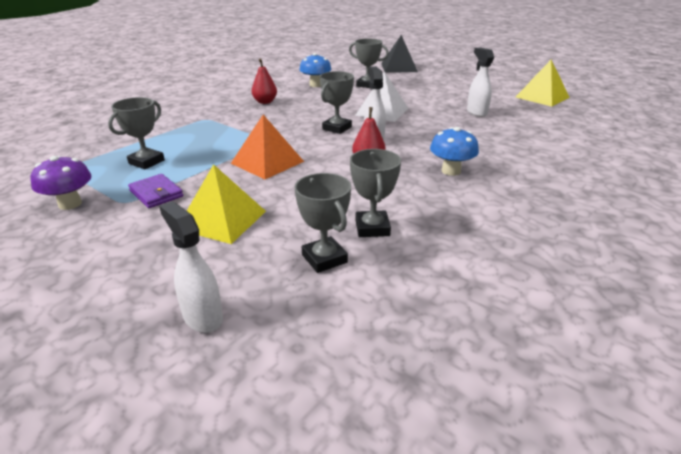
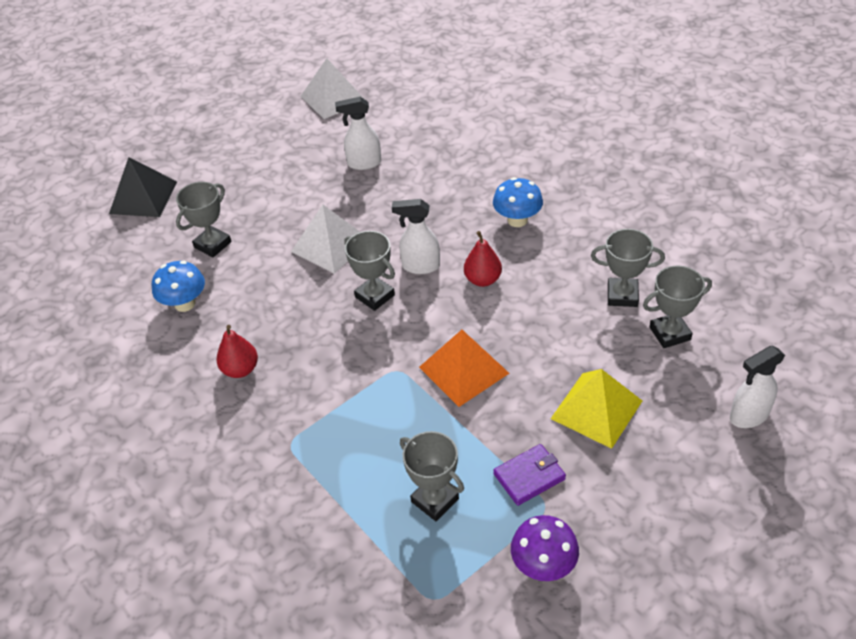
camera: 75 degrees left, 15 degrees up
yellow pyramid [516,60,570,107] -> white pyramid [301,58,364,119]

